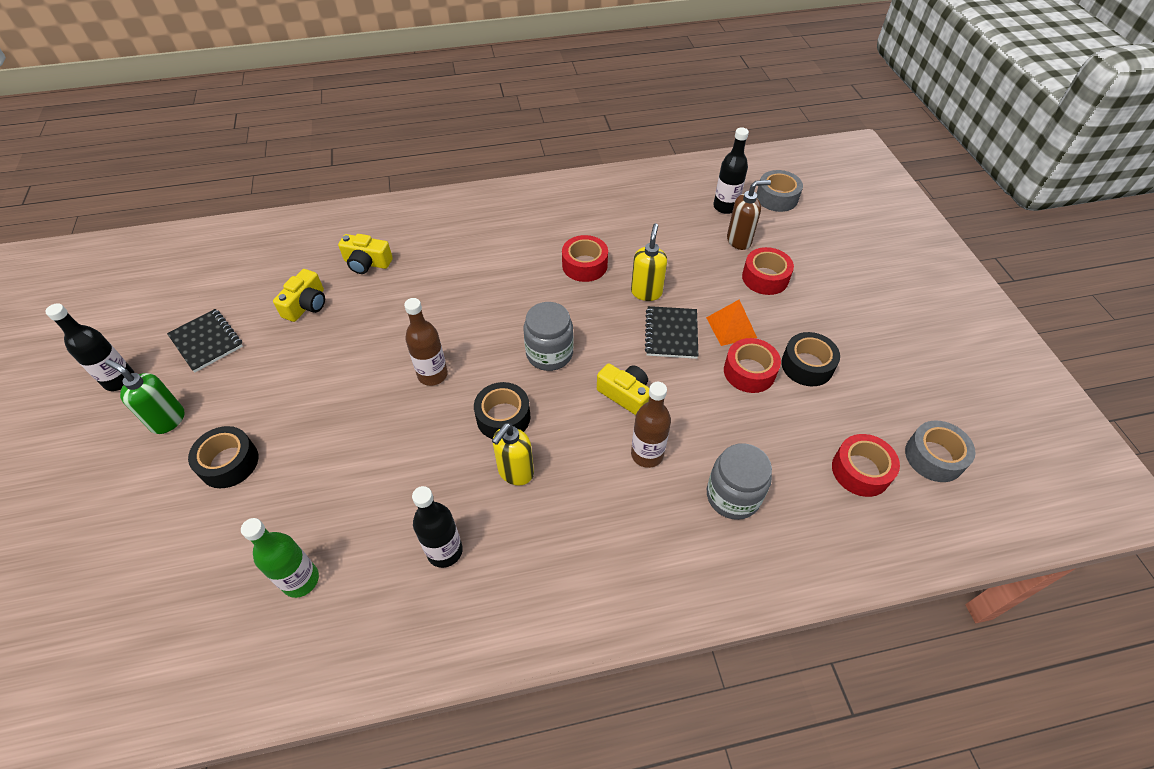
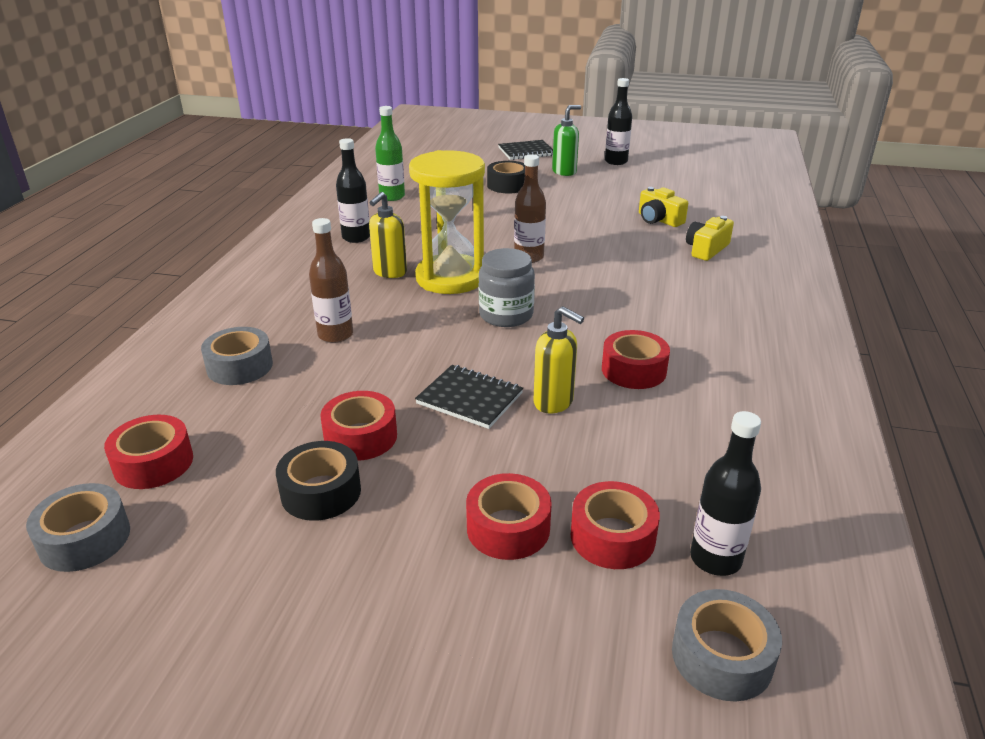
camera: 115 degrees right, 20 degrees down
black notebook [167,309,243,373] -> black notebook moved to [498,140,553,160]
black tape [474,382,530,439] -> yellow hourglass [409,150,485,294]
yellow soap dispenser [492,423,534,486] -> yellow soap dispenser turned 120 degrees counterclockwise [369,192,407,278]
yellow camera [597,364,649,415] -> none
orange pyramid [706,300,757,346] -> none
grey jar [707,443,772,520] -> grey tape [201,327,273,385]
brown soap dispenser [727,180,771,250] -> red tape [571,481,660,569]

